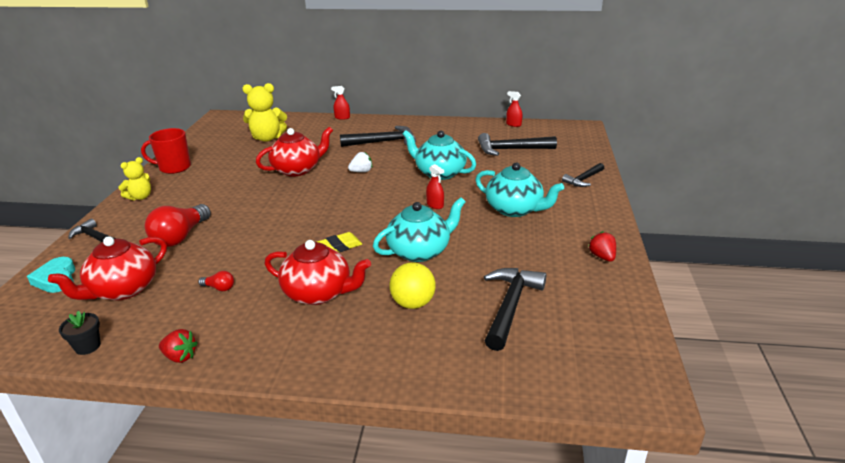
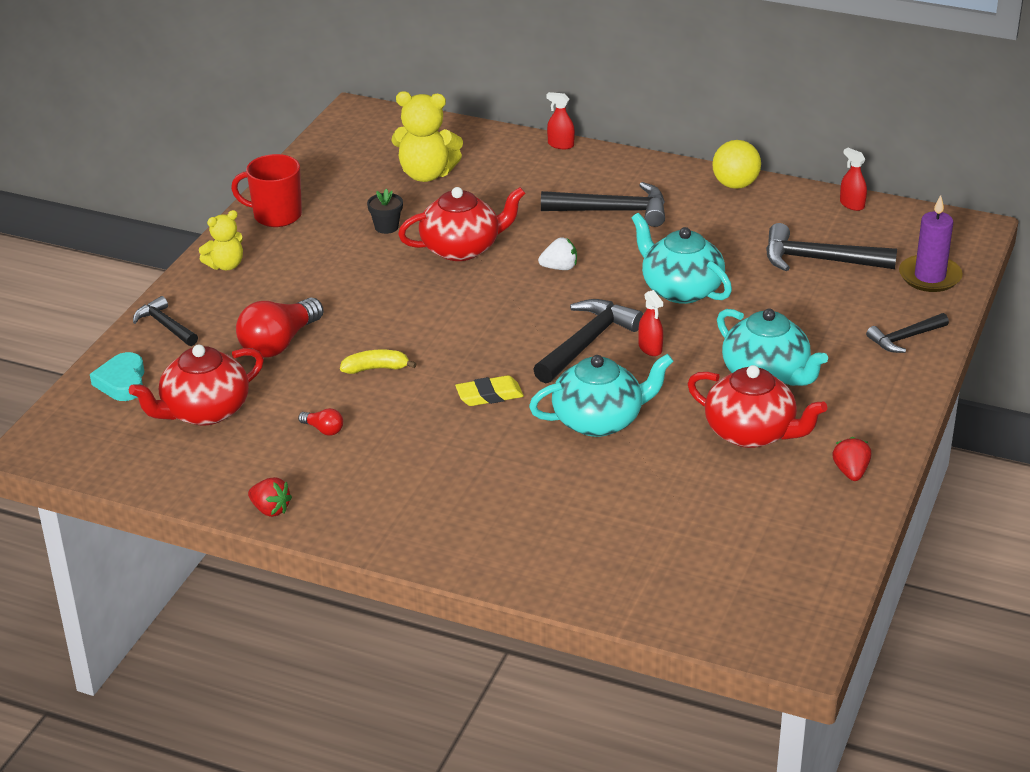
camera: 15 degrees right, 5 degrees up
black flower pot [59,311,101,355] -> black flower pot moved to [367,189,403,234]
red teapot [265,240,371,305] -> red teapot moved to [687,365,827,448]
yellow ball [389,262,436,309] -> yellow ball moved to [712,140,761,189]
black hammer [484,268,546,351] -> black hammer moved to [533,299,643,383]
none -> yellow banana [340,350,417,374]
none -> purple candle [899,195,963,292]

